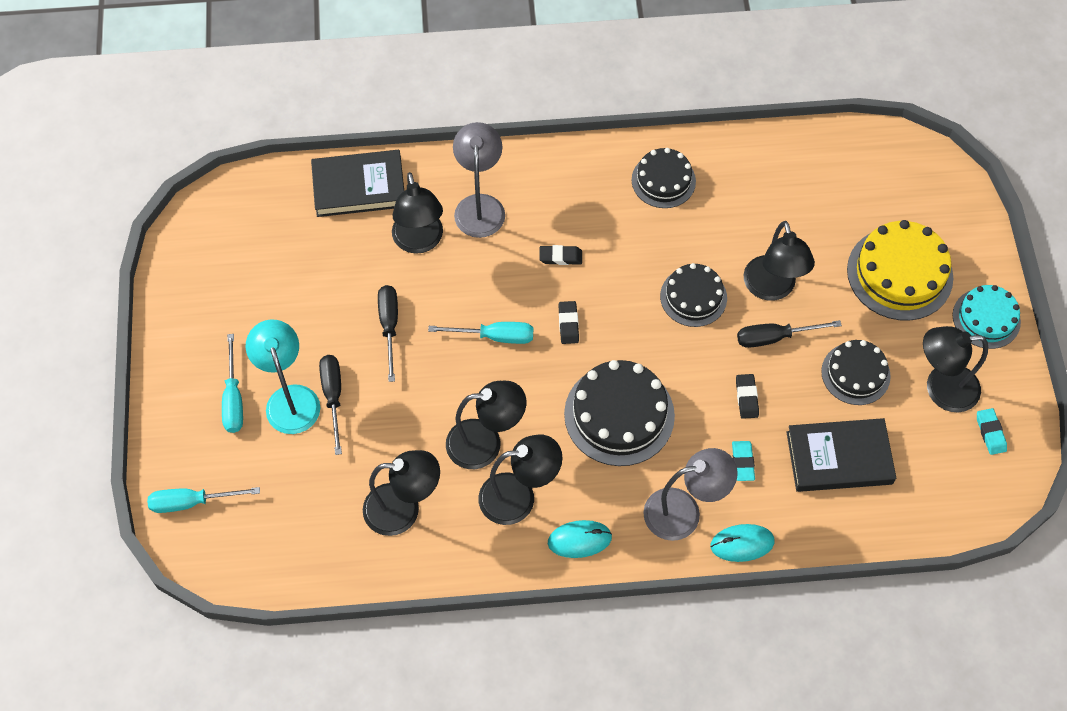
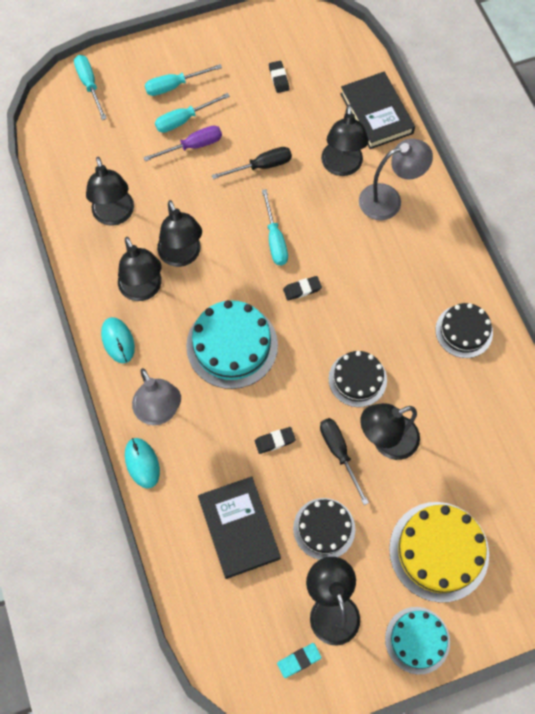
camera: 75 degrees right, 5 degrees up
turquoise lamp [246,320,320,434] -> turquoise screwdriver [155,93,230,133]
black screwdriver [319,355,342,455] -> purple screwdriver [143,125,222,161]
black lamp [392,172,443,254] -> black lamp turned 60 degrees counterclockwise [321,105,369,176]
black eraser [539,245,582,265] -> black eraser moved to [269,61,289,93]
black cake [564,360,675,466] -> turquoise cake [186,300,278,389]
turquoise eraser [732,441,755,481] -> none

